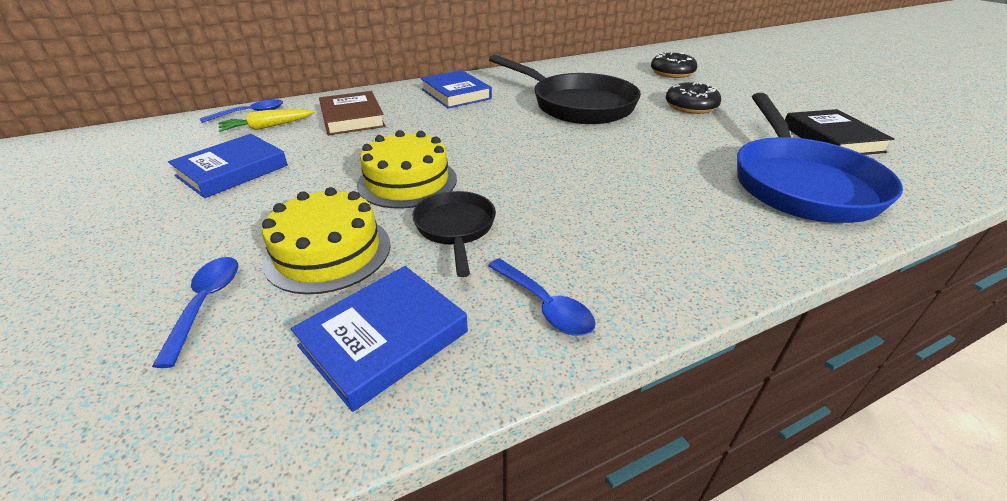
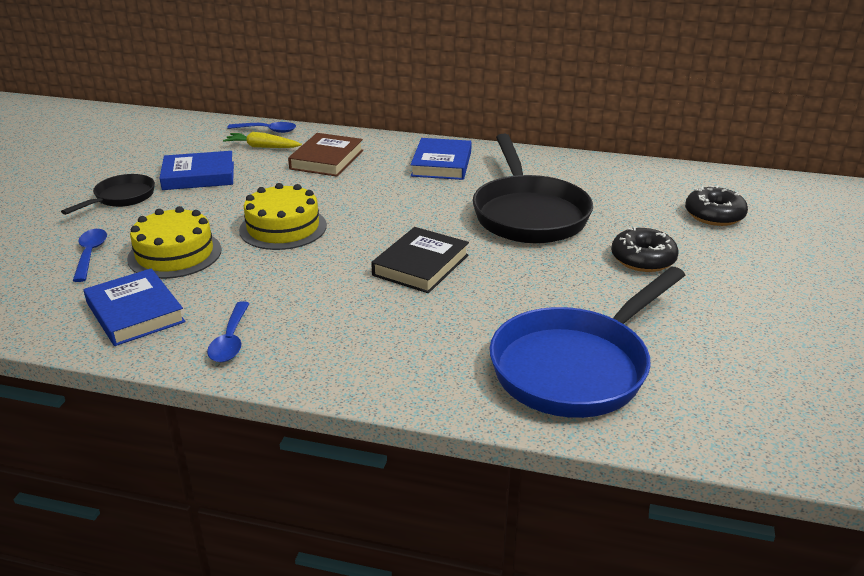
camera: 40 degrees right, 5 degrees down
blue spoon [152,257,238,368] -> blue spoon turned 45 degrees counterclockwise [73,229,107,282]
blue book [291,266,468,412] -> blue book turned 60 degrees clockwise [84,268,185,346]
black pan [412,191,496,277] -> black pan moved to [61,174,155,215]
black book [785,109,894,155] -> black book moved to [371,227,469,293]

